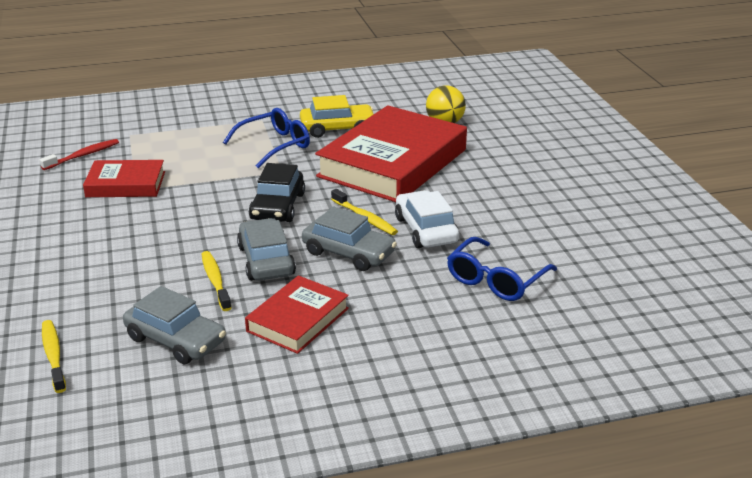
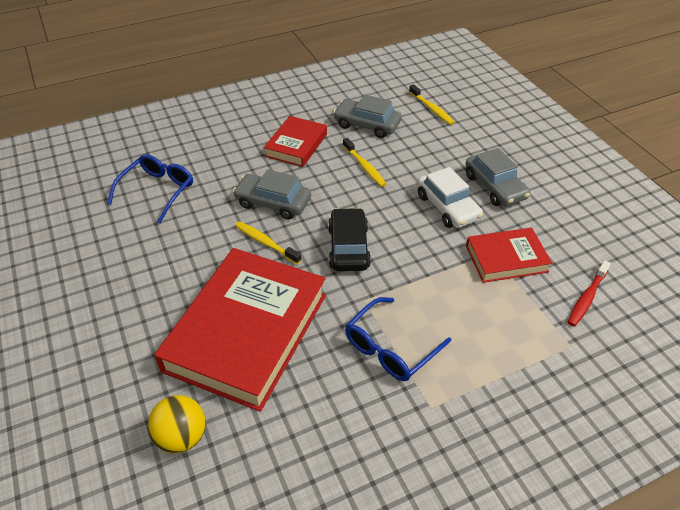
camera: 170 degrees right, 15 degrees up
grey car [237,218,296,281] -> grey car moved to [465,148,530,206]
yellow car [300,95,374,138] -> none
white car [395,190,459,248] -> white car moved to [417,167,483,228]

